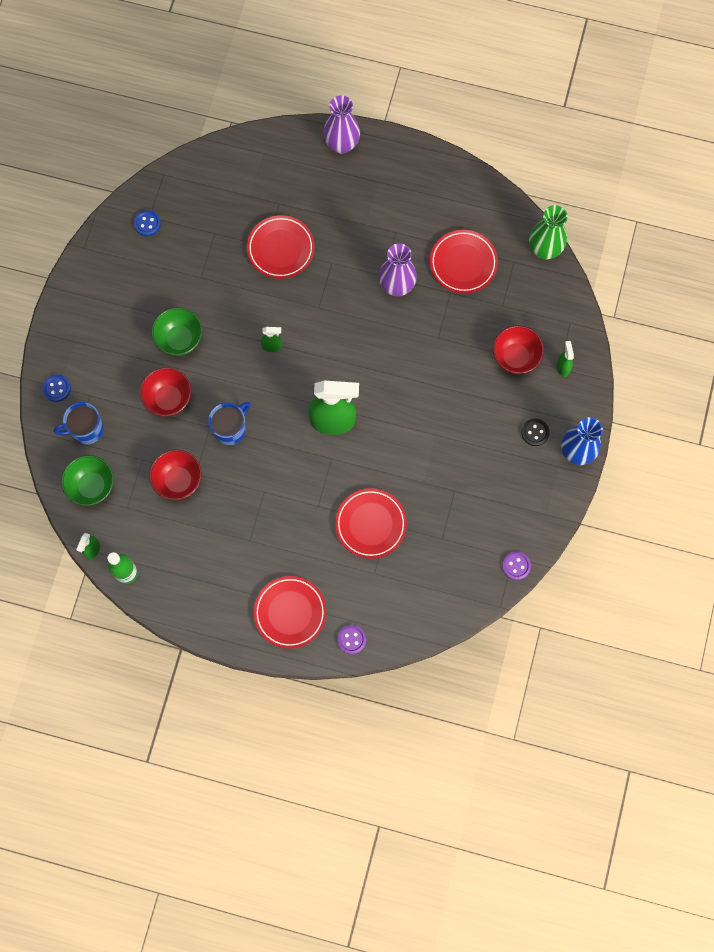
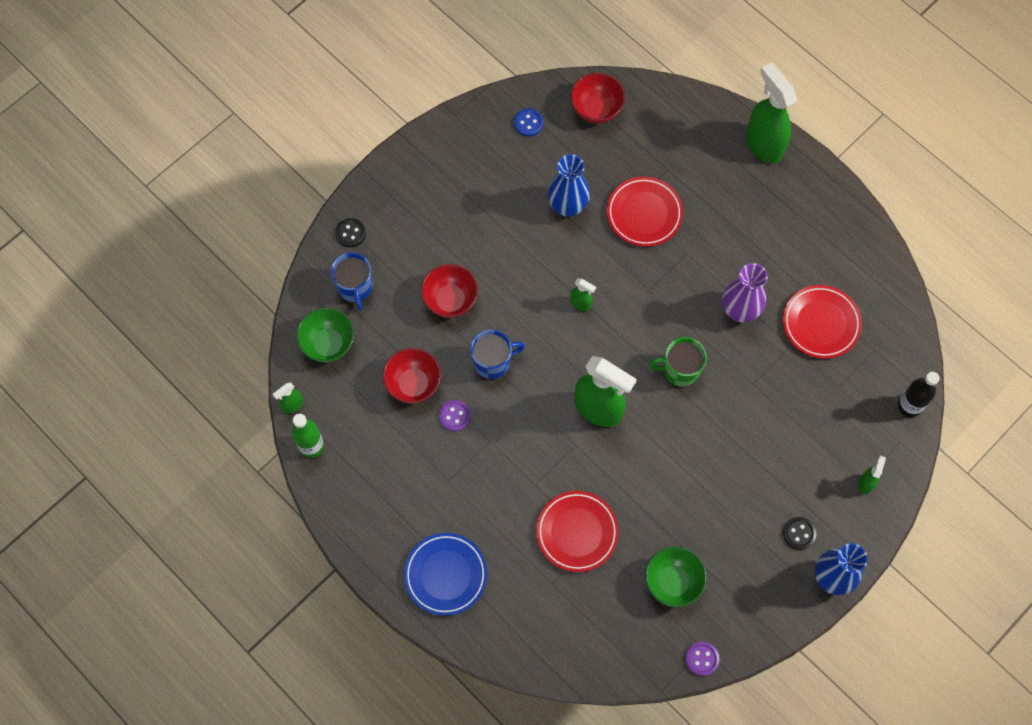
camera: 30 degrees right, 5 degrees down
blue button [43,375,71,402] -> black button [335,218,366,247]
blue mug [54,402,104,445] -> blue mug turned 120 degrees counterclockwise [331,252,373,311]
green bowl [152,307,202,356] -> green bowl moved to [645,547,707,607]
red plate [253,576,327,649] -> blue plate [404,533,487,616]
purple vase [323,95,360,154] -> green spray bottle [746,62,797,164]
purple button [337,625,366,654] -> purple button moved to [439,400,471,432]
red bowl [493,326,544,374] -> red bowl moved to [570,73,625,124]
green vase [529,205,568,259] -> none
none -> blue vase [548,154,590,217]
none -> green mug [649,337,707,387]
none -> black bottle [898,372,940,417]

